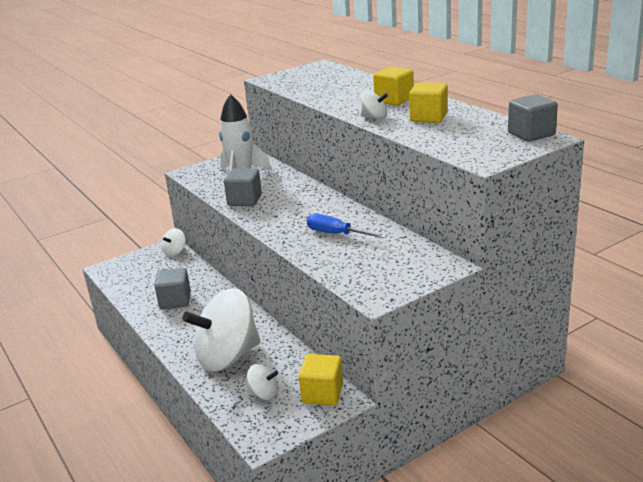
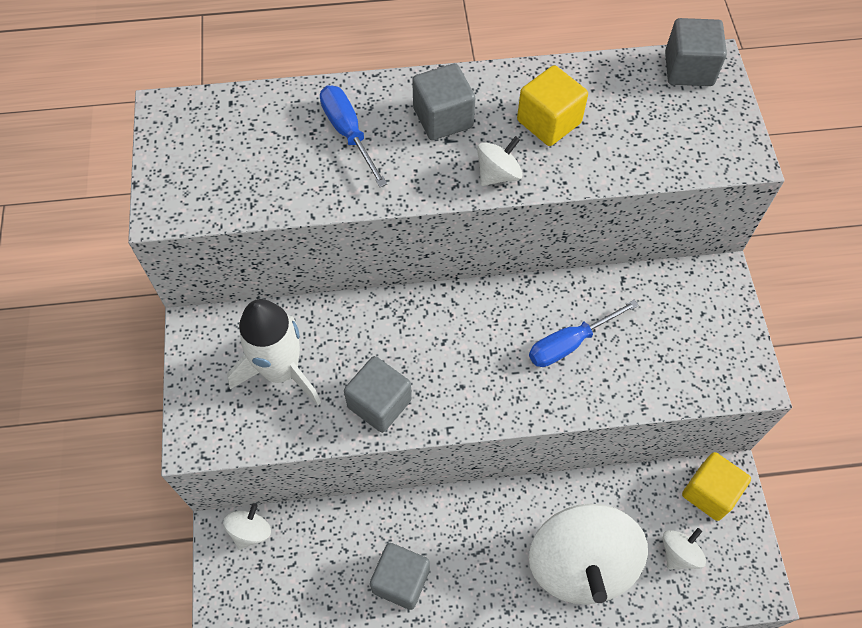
camera: 65 degrees left, 35 degrees up
white spinning top [161,228,186,256] -> white spinning top turned 120 degrees counterclockwise [223,503,271,550]
yellow cube [373,66,414,106] -> grey cube [412,63,475,140]
none -> blue screwdriver [320,85,387,187]

